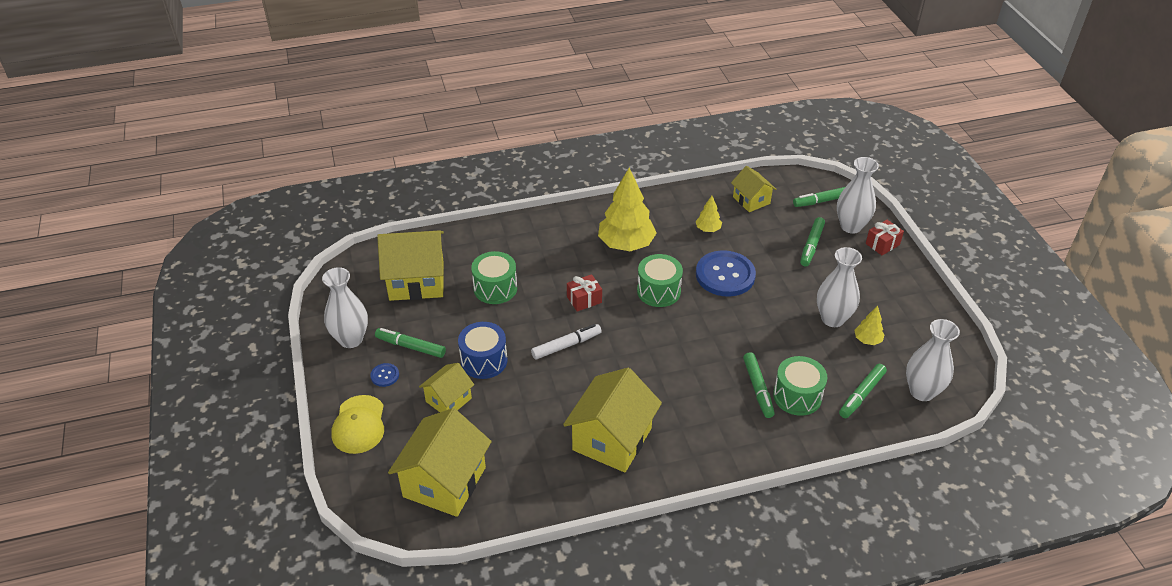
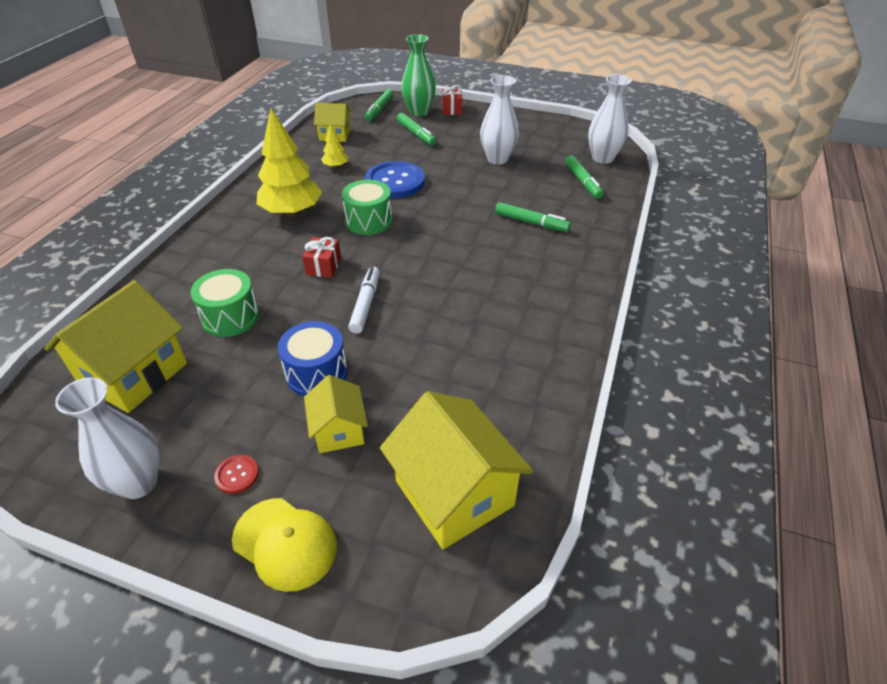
camera: 55 degrees left, 0 degrees up
blue button [370,363,399,387] -> red button [214,455,259,494]
green marker [375,328,446,358] -> none
yellow house [563,368,662,472] -> none
green drum [773,356,827,416] -> none
white vase [837,157,879,234] -> green vase [401,34,436,116]
yellow tree [854,306,885,345] -> none

